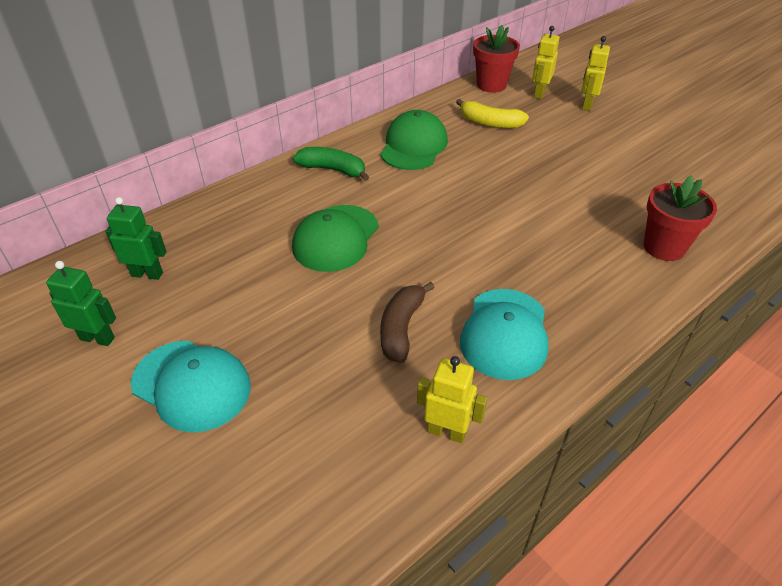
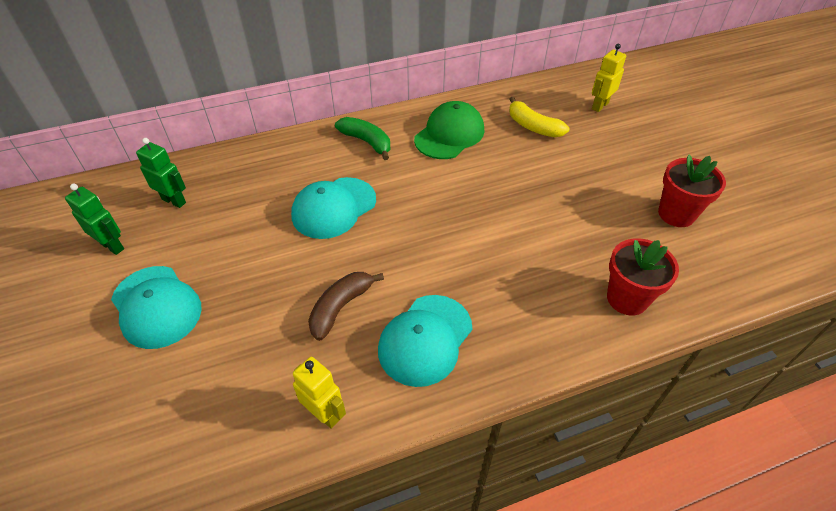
camera: 20 degrees right, 5 degrees up
green cap [292,205,379,272] -> turquoise cap [291,177,376,239]
red flower pot [473,25,520,93] -> red flower pot moved to [658,154,726,227]
yellow robot [581,36,610,111] -> none

